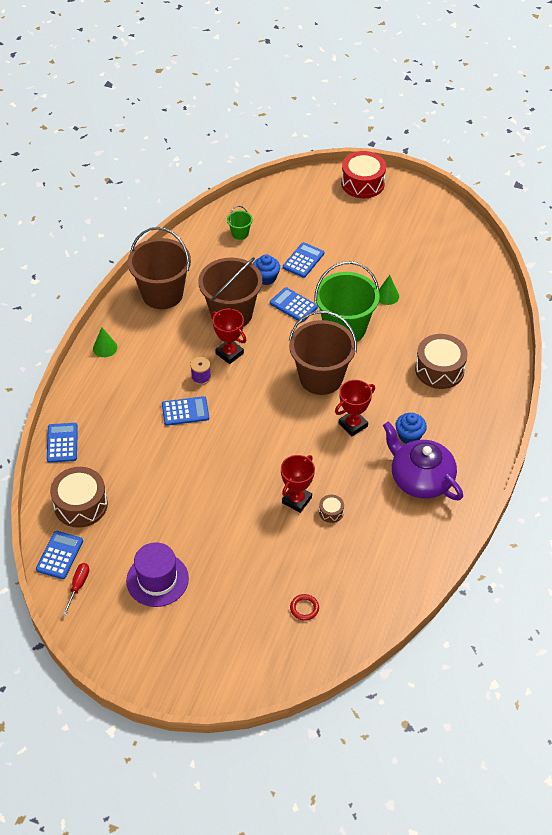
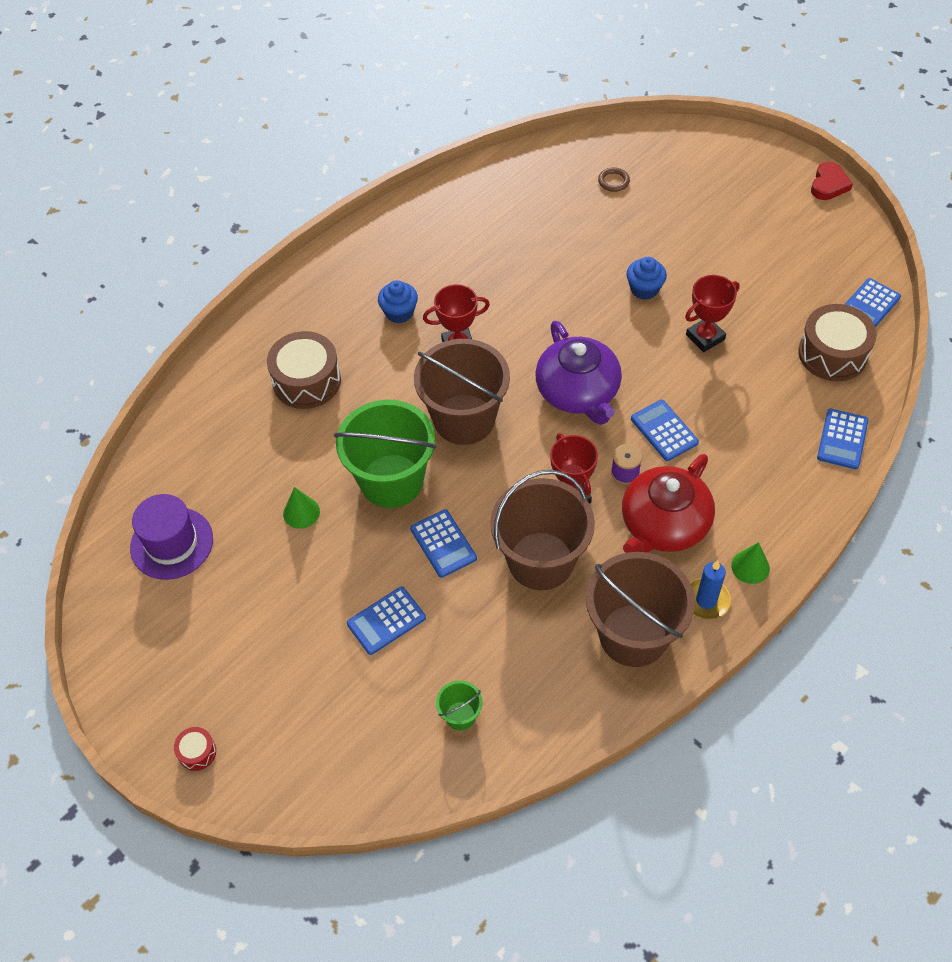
camera: 155 degrees left, 5 degrees up
red screwdriver [63,563,89,615] -> none
purple hat [126,542,189,607] -> purple hat moved to [130,494,213,580]
blue calculator [162,396,209,426] -> blue calculator turned 45 degrees clockwise [631,400,699,461]
blue cupcake [253,254,280,285] -> blue cupcake moved to [627,257,667,300]
red trophy [281,455,315,513] -> red trophy moved to [685,275,740,352]
red ring [290,594,319,621] -> brown ring [598,167,630,192]
brown drum [319,495,344,523] -> none
red drum [341,151,386,198] -> red drum [174,727,216,771], size x0.46
purple teapot [383,422,463,500] -> purple teapot moved to [535,321,622,425]
none -> red teapot [622,454,715,553]
none -> blue candle [690,560,731,620]
none -> red heart [811,162,853,200]

